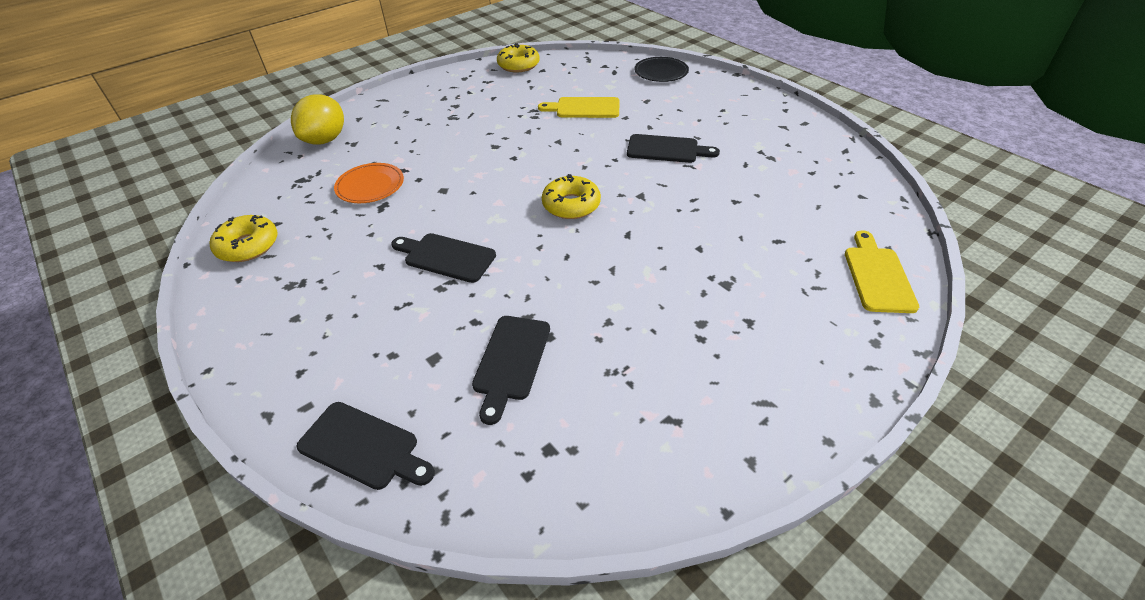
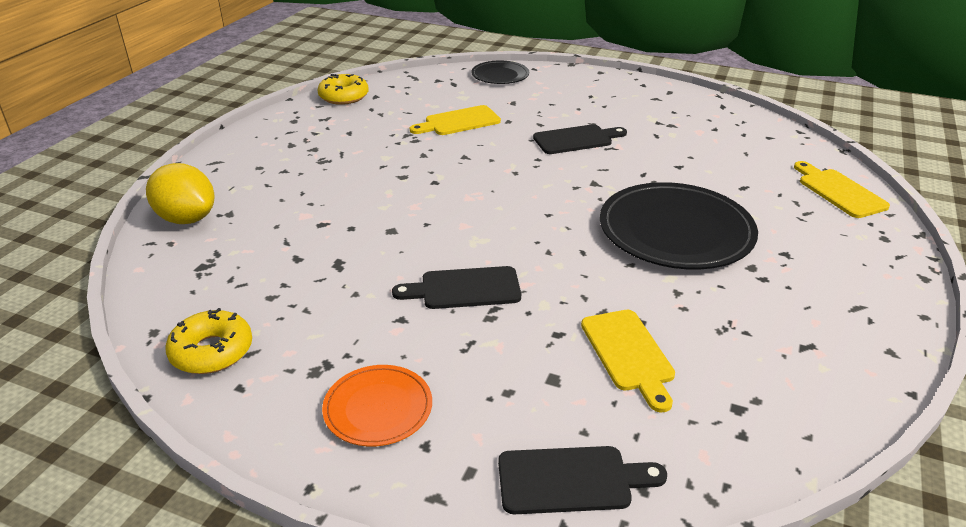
camera: 30 degrees left, 10 degrees down
yellow lemon [291,94,344,145] -> yellow lemon turned 45 degrees counterclockwise [146,163,214,224]
orange plate [334,163,404,203] -> orange plate moved to [322,365,432,447]
black cutting board [472,316,550,425] -> yellow cutting board [581,310,675,412]
yellow donut [542,174,601,219] -> none
none -> black plate [600,182,758,269]

